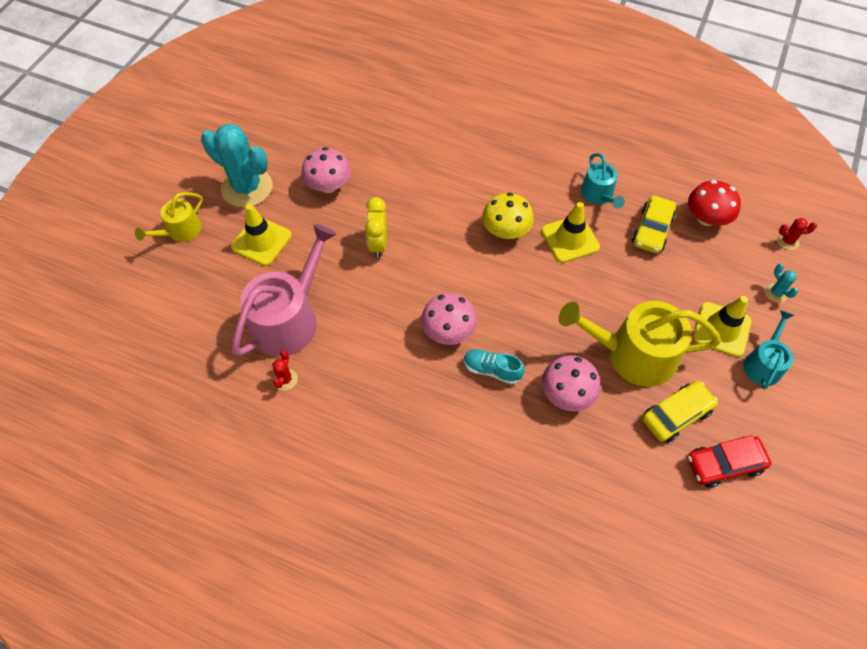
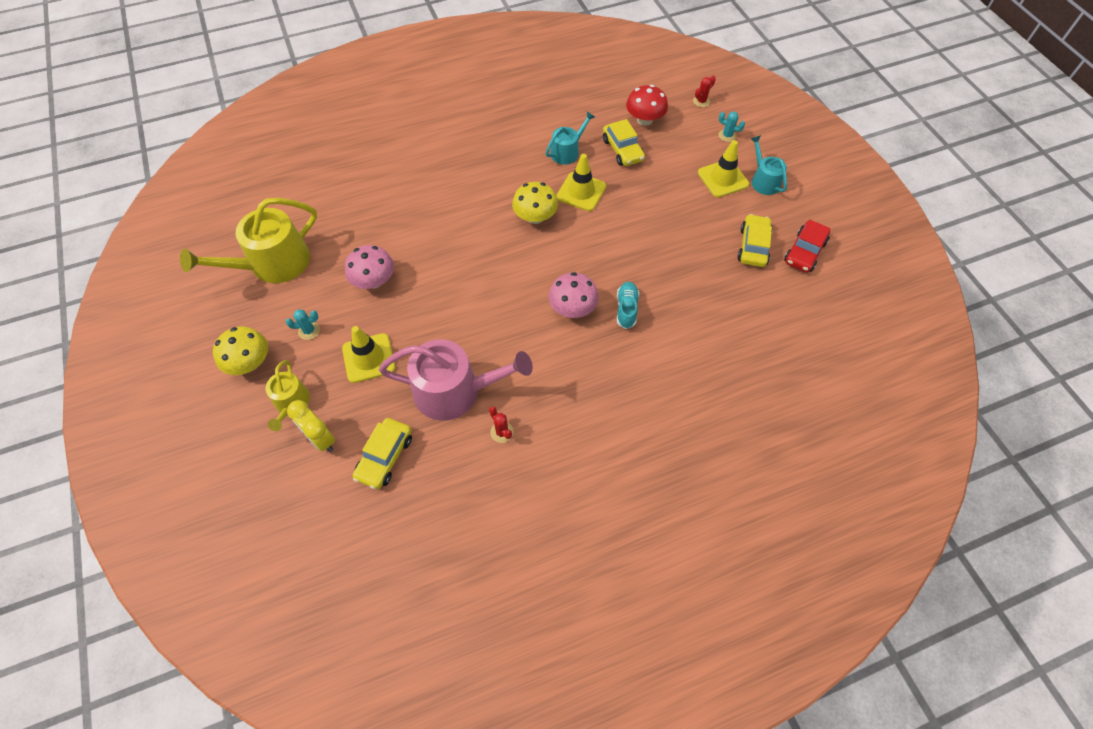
camera: 45 degrees left, 0 degrees up
turquoise cactus [201,124,272,207] -> turquoise cactus [286,309,320,340], size x0.41
pink watering can [232,224,337,356] -> pink watering can turned 105 degrees clockwise [379,339,533,421]
yellow clock [365,197,387,258] -> yellow clock moved to [287,400,335,452]
turquoise shoe [464,349,525,384] -> turquoise shoe turned 120 degrees clockwise [617,282,639,329]
pink mushroom [542,355,600,411] -> none
yellow watering can [559,301,721,387] -> yellow watering can moved to [180,198,317,283]
turquoise watering can [581,153,625,209] -> turquoise watering can turned 75 degrees counterclockwise [545,111,595,165]
none -> yellow mushroom [213,327,268,375]
none -> yellow car [353,418,412,489]

